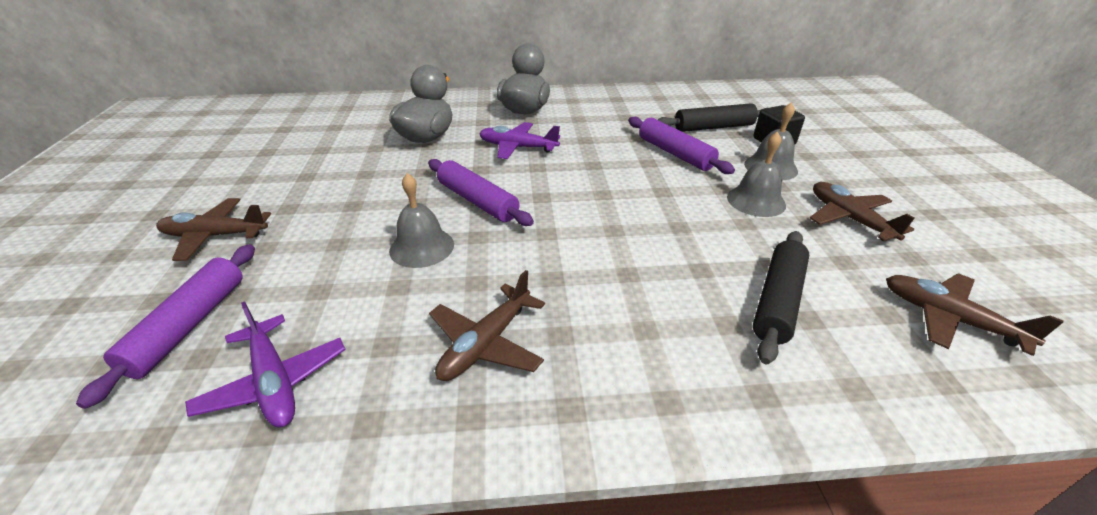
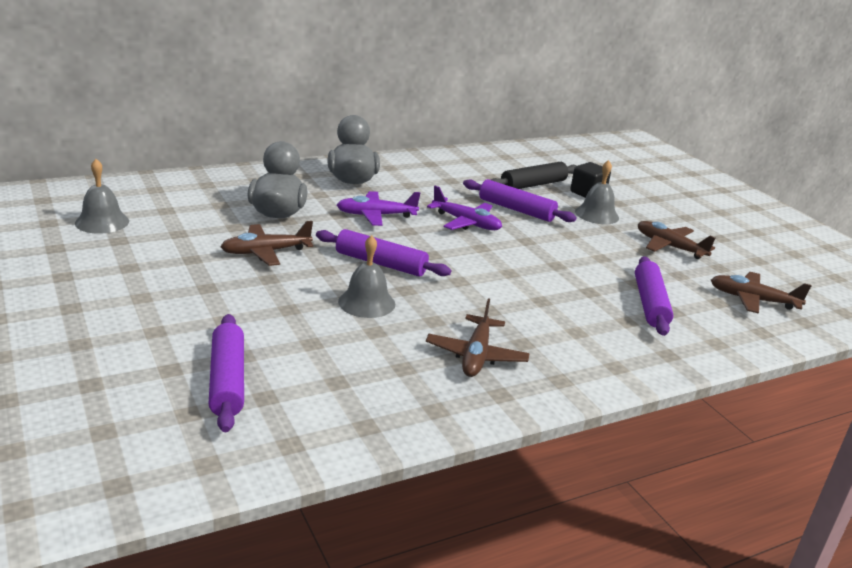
camera: 25 degrees left, 10 degrees down
brown plane [156,198,271,261] -> brown plane moved to [220,221,313,266]
purple plane [185,301,346,427] -> purple plane moved to [427,186,502,230]
grey bell [727,132,786,217] -> grey bell moved to [75,159,129,234]
black rolling pin [753,231,809,364] -> purple rolling pin [635,257,673,336]

